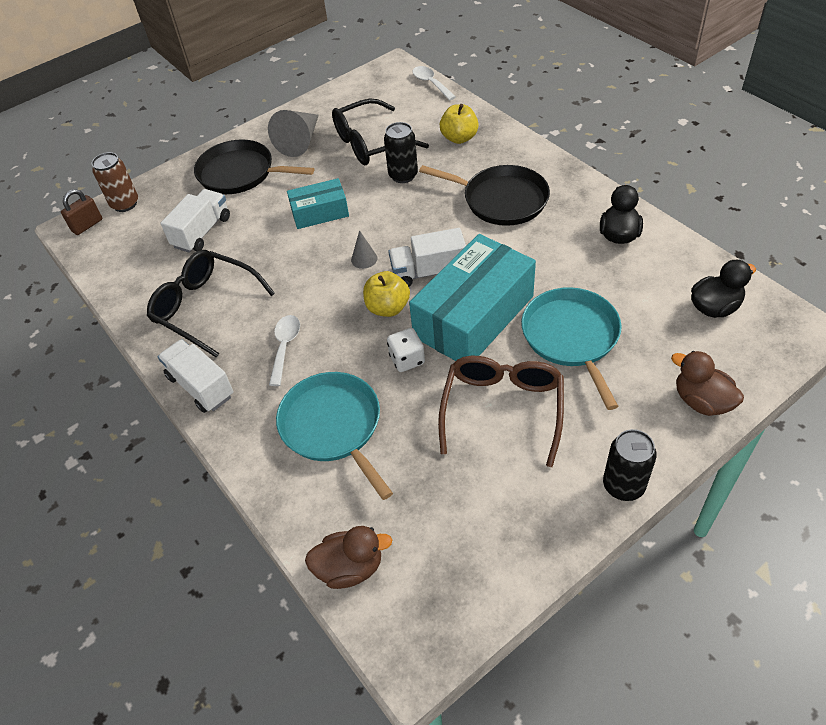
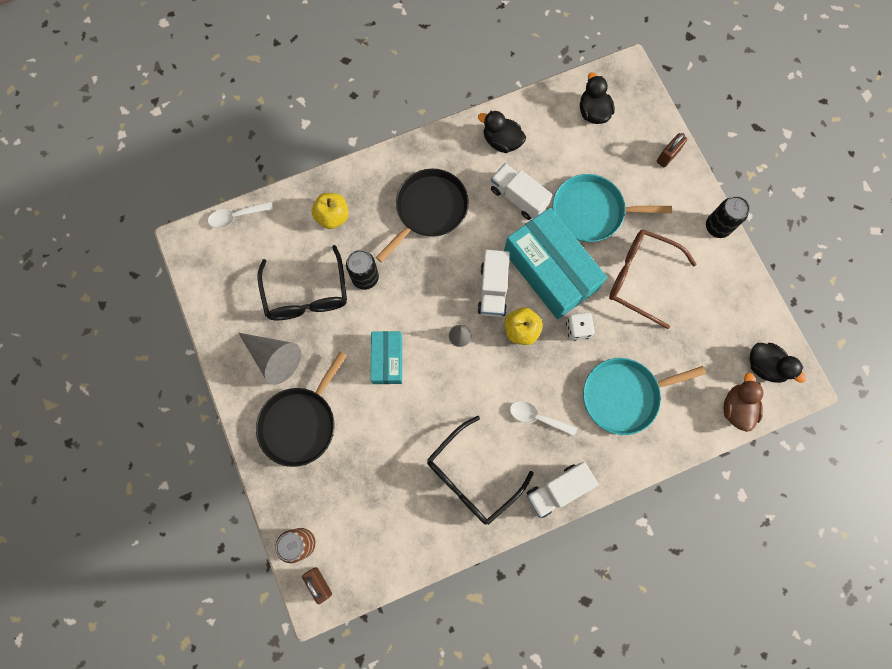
camera: 80 degrees left, 25 degrees up
white truck [161,189,230,253] -> white truck moved to [491,163,552,220]
brown duck [671,351,744,416] -> brown padlock [657,133,687,168]
none -> black duck [750,343,806,383]

